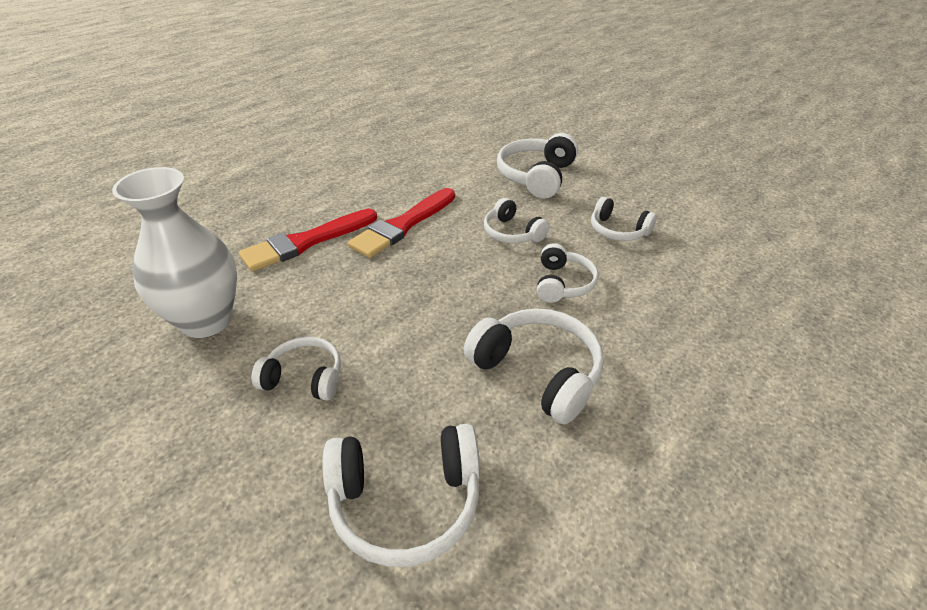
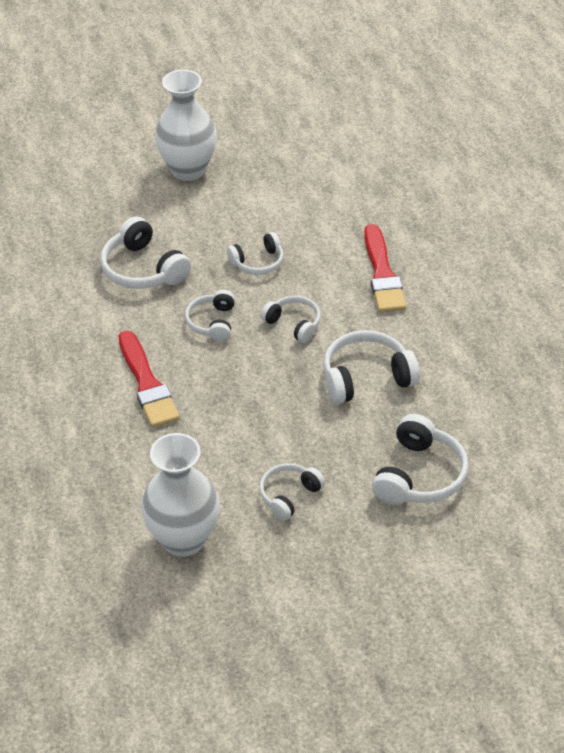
camera: 60 degrees left, 5 degrees up
red brush [239,209,377,272] -> red brush moved to [364,224,406,312]
white headphones [484,198,549,244] -> white headphones turned 105 degrees clockwise [185,290,235,341]
none -> white vase [155,69,217,181]

